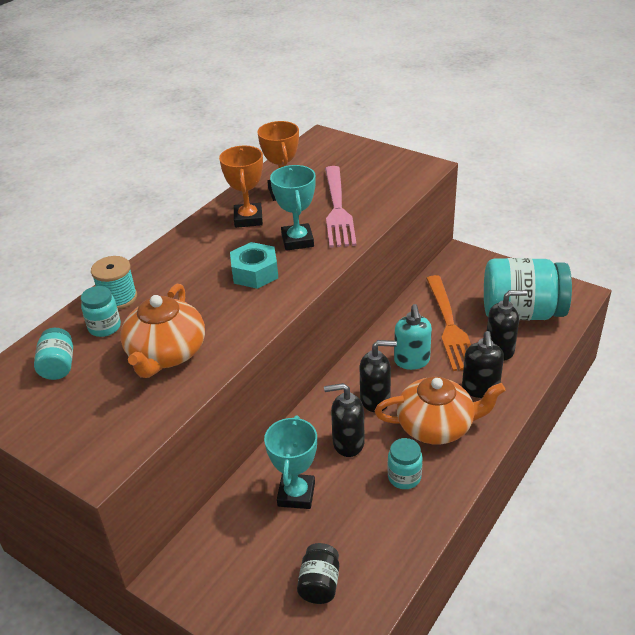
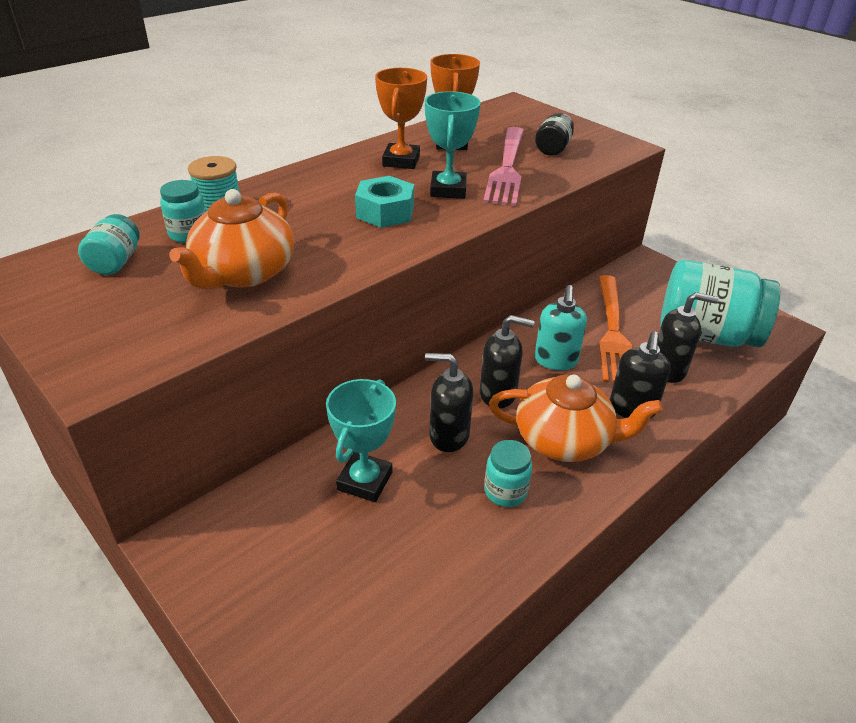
camera: 10 degrees right, 0 degrees up
black jar [297,543,339,604] -> black jar moved to [535,113,574,156]

